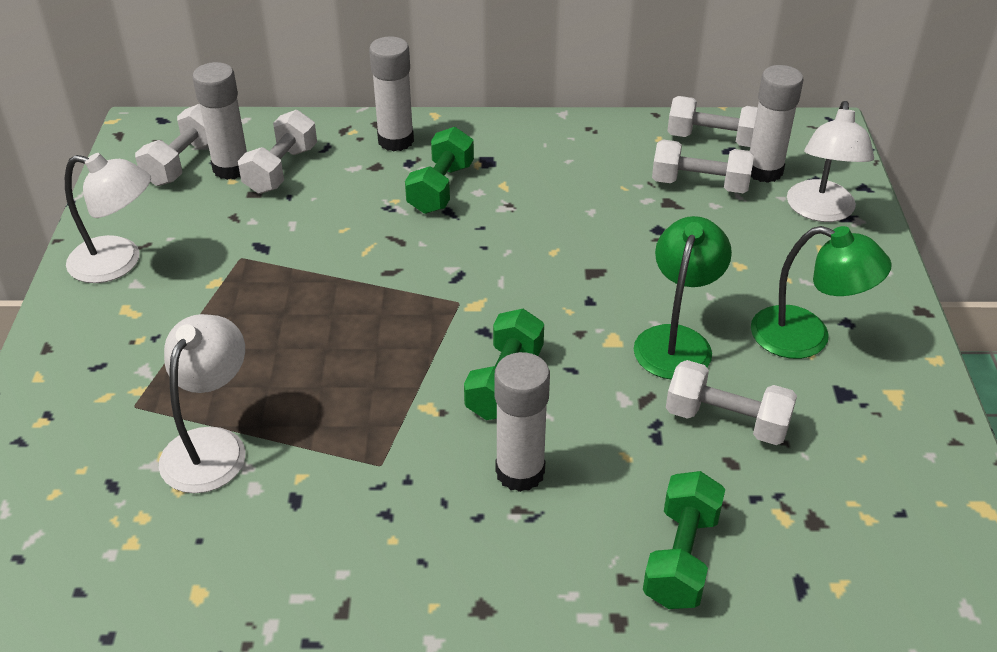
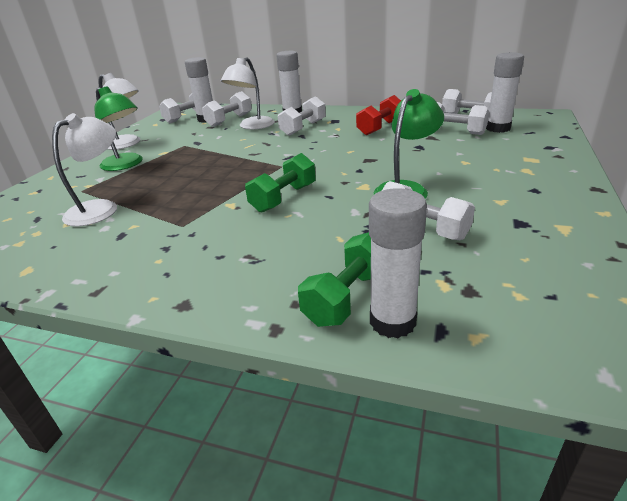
camera: 20 degrees right, 10 degrees down
green dumbbell [405,127,474,214] -> white dumbbell [278,96,326,136]
white glue stick [495,352,550,492] -> white glue stick moved to [369,188,427,338]
green lamp [751,226,892,359] -> green lamp moved to [94,86,143,171]
white lamp [787,101,874,222] -> white lamp moved to [221,57,275,130]
none -> red dumbbell [356,95,401,136]

